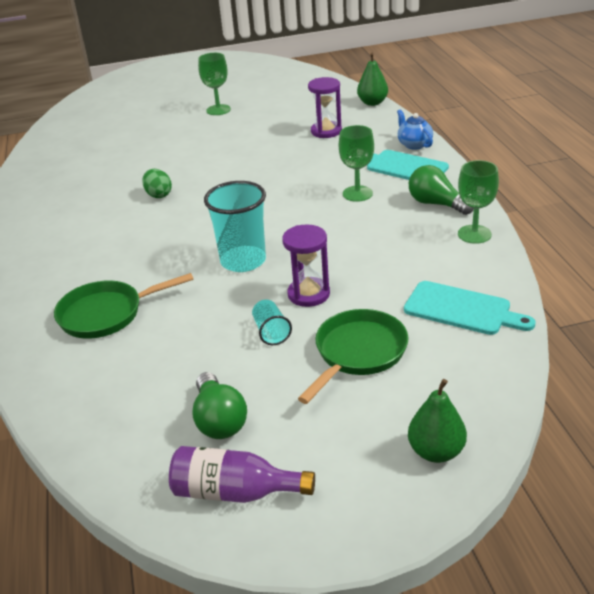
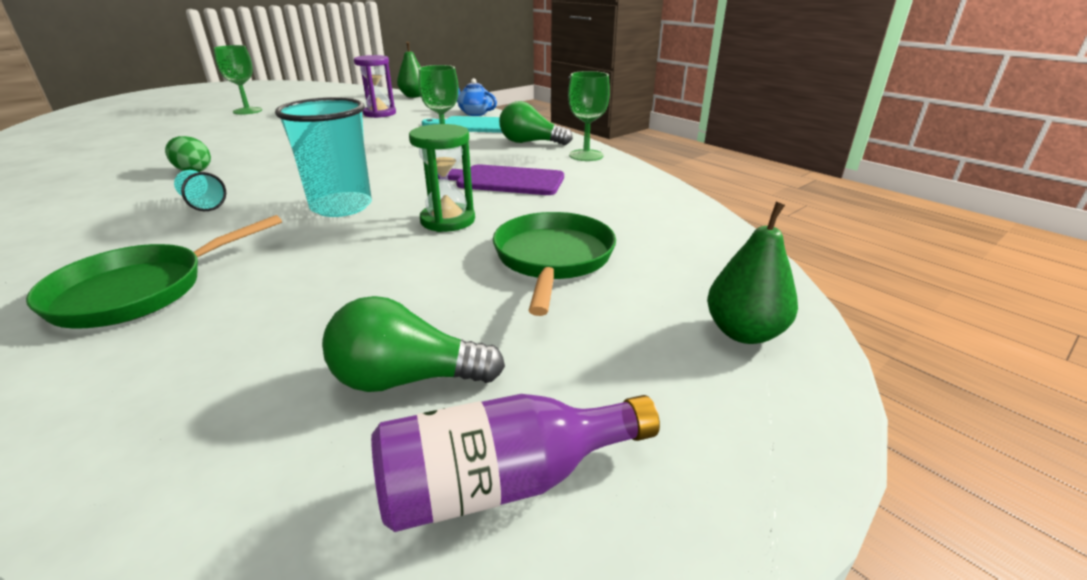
camera: 30 degrees left, 5 degrees down
green light bulb [192,372,247,439] -> green light bulb turned 135 degrees clockwise [322,296,505,392]
turquoise cup [252,300,292,345] -> turquoise cup moved to [174,170,226,211]
purple hourglass [282,224,330,307] -> green hourglass [409,124,475,232]
turquoise cutting board [404,281,536,335] -> none
none -> purple cutting board [438,164,564,195]

